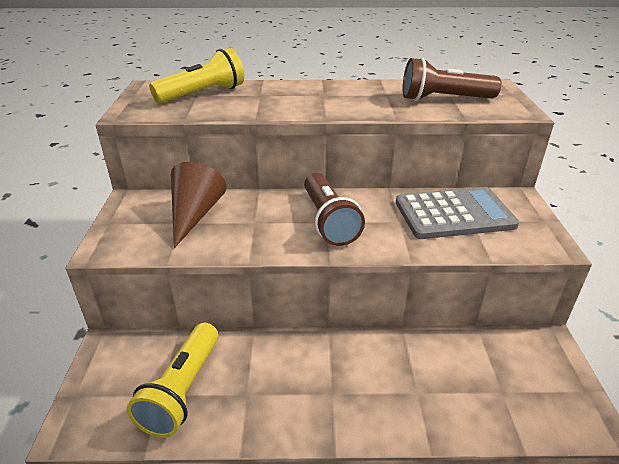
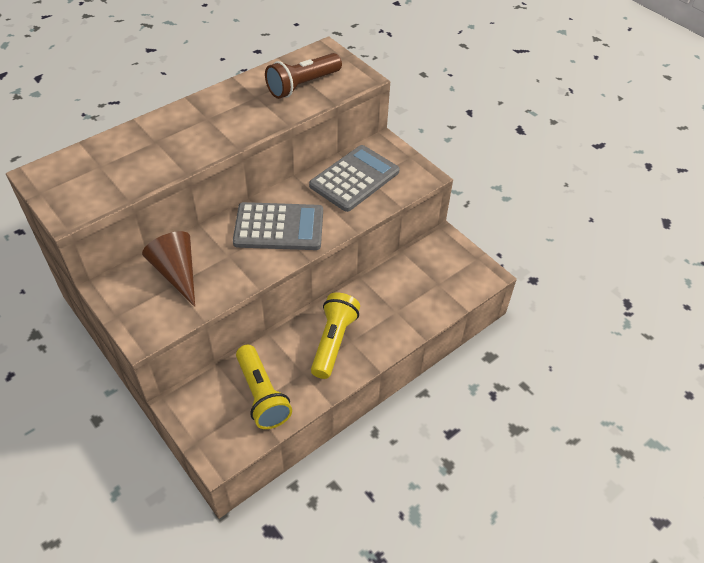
camera: 40 degrees left, 15 degrees up
yellow flashlight [149,48,244,103] -> yellow flashlight moved to [311,292,360,379]
brown flashlight [304,173,365,246] -> grey calculator [233,202,323,250]

